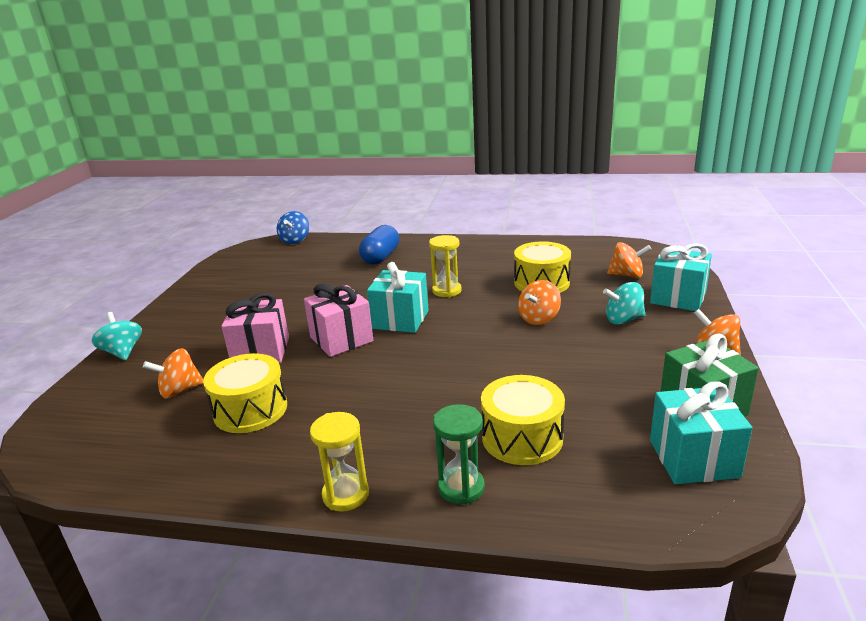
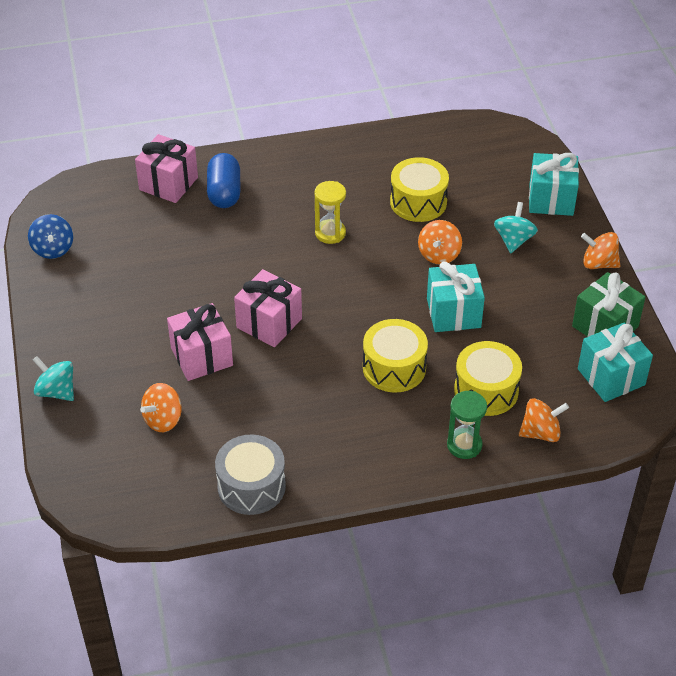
camera: 25 degrees left, 20 degrees up
yellow drum [203,353,287,433] -> yellow drum moved to [363,319,428,392]
blue spinning top [277,211,309,244] -> blue spinning top moved to [28,214,73,259]
yellow hourglass [310,412,369,512] -> none
turquoise gift [367,262,429,333] -> turquoise gift moved to [427,261,485,332]
turquoise spinning top [603,282,646,325] -> turquoise spinning top turned 135 degrees clockwise [494,202,538,253]
orange spinning top [607,242,651,278] -> orange spinning top moved to [519,398,569,442]
none -> pink gift [135,134,198,203]
none -> grey drum [215,434,286,515]

